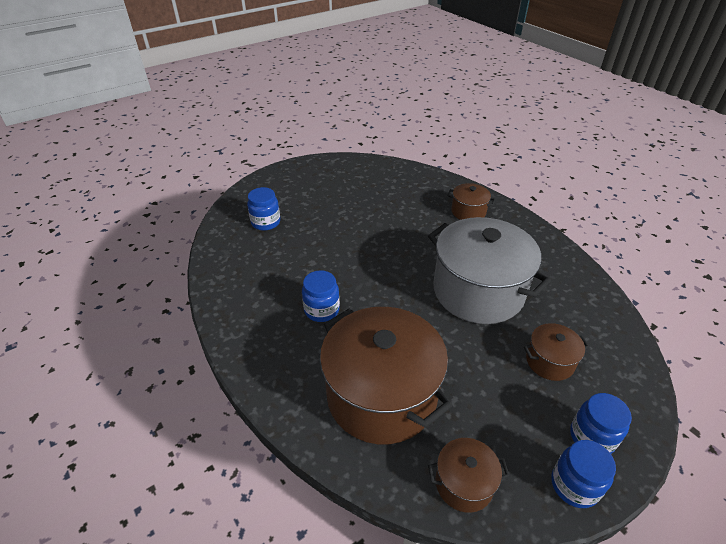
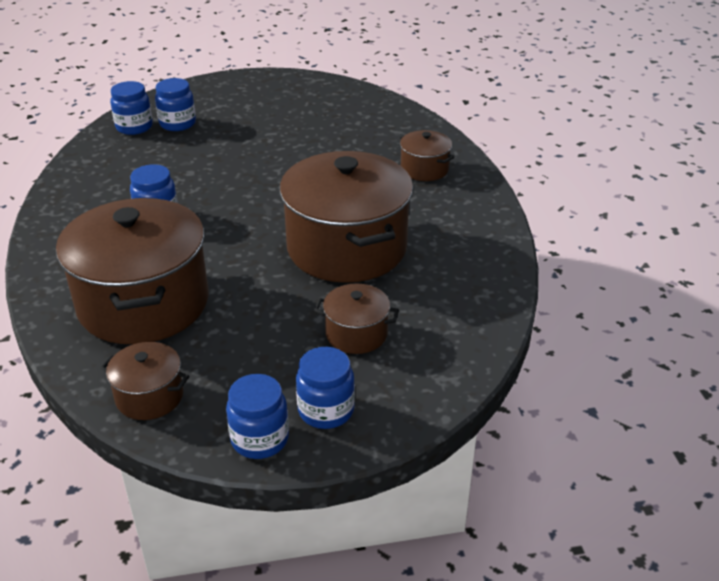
camera: 25 degrees right, 5 degrees down
grey pot [428,217,551,324] -> brown pot [280,151,413,283]
none -> blue jar [110,81,153,135]

